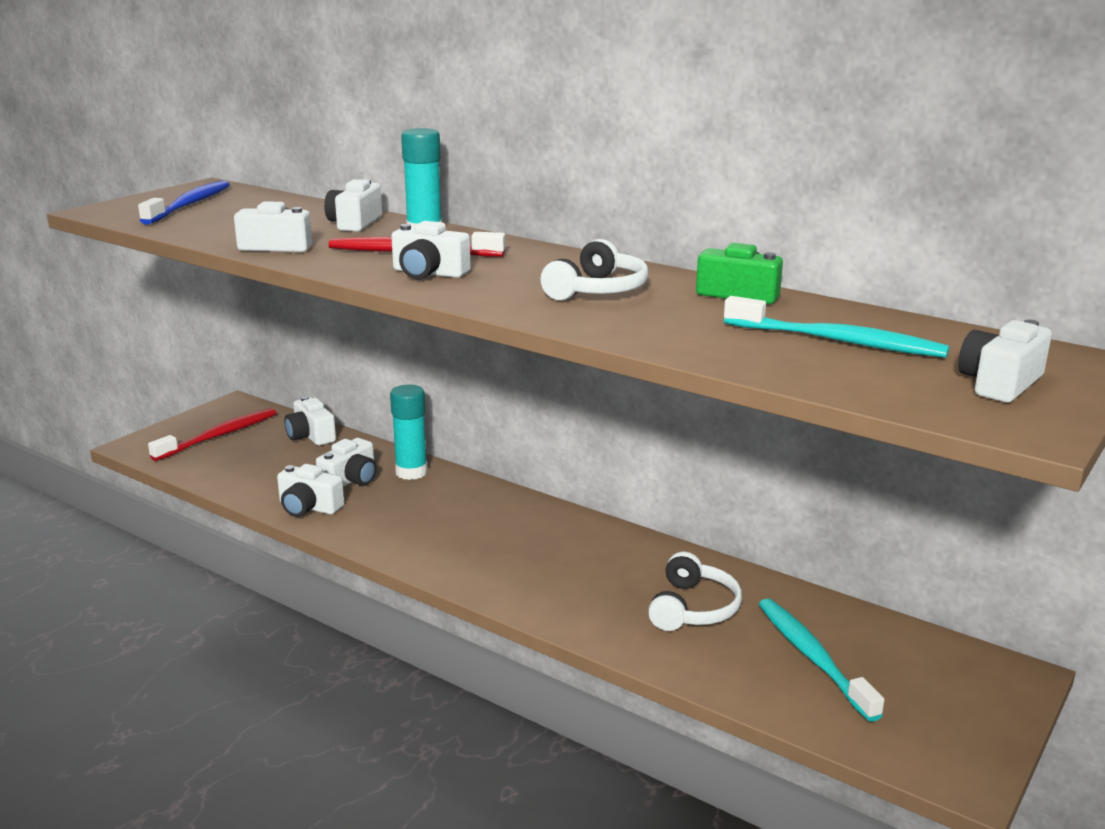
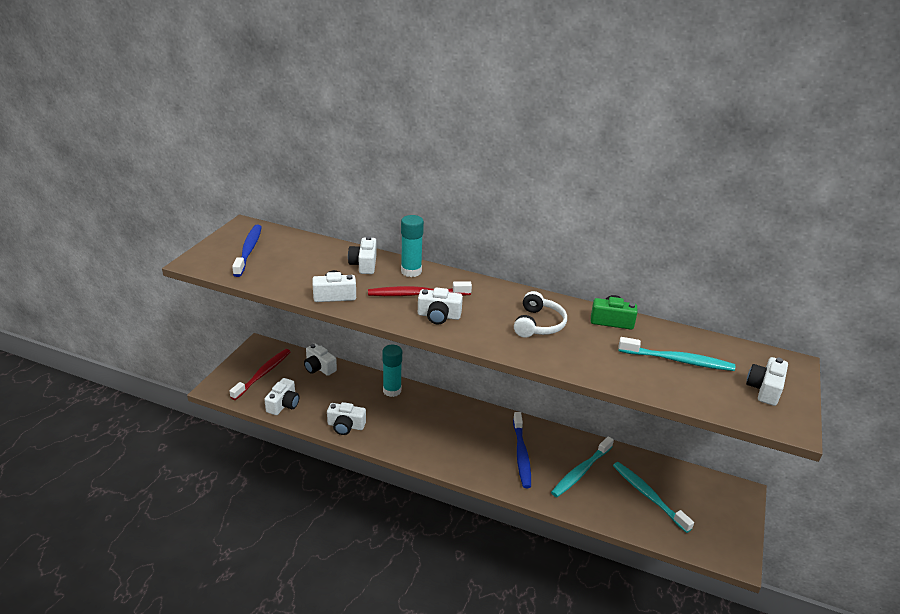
camera: 15 degrees left, 10 degrees up
white camera [316,438,377,487] -> white camera moved to [264,378,299,415]
white headphones [648,552,742,631] -> turquoise toothbrush [551,436,614,497]
none -> blue toothbrush [513,412,531,488]

